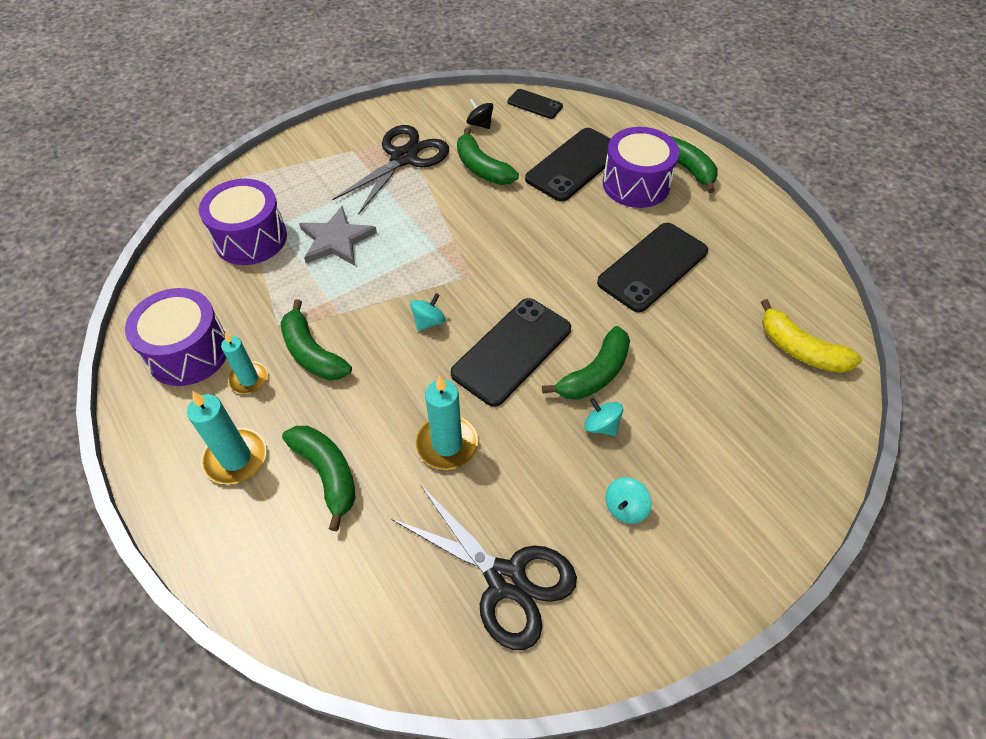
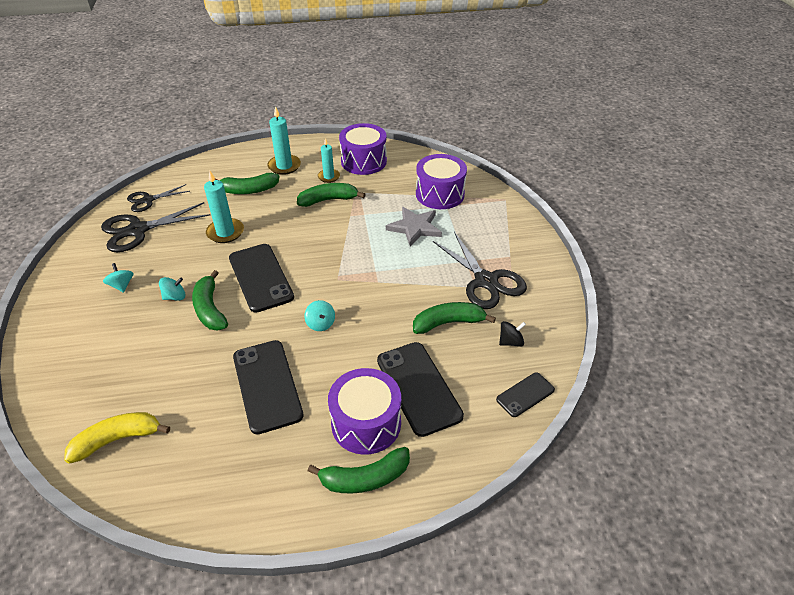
camera: 115 degrees right, 10 degrees down
turquoise spinning top [410,293,446,331] -> turquoise spinning top moved to [304,300,335,331]
none -> black scissors [127,184,190,212]

